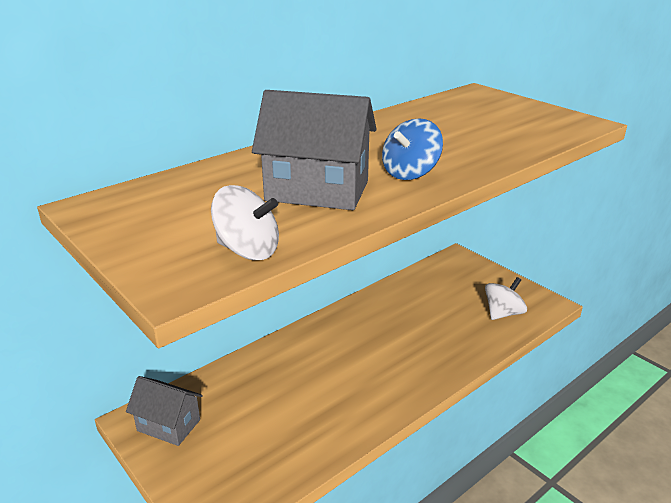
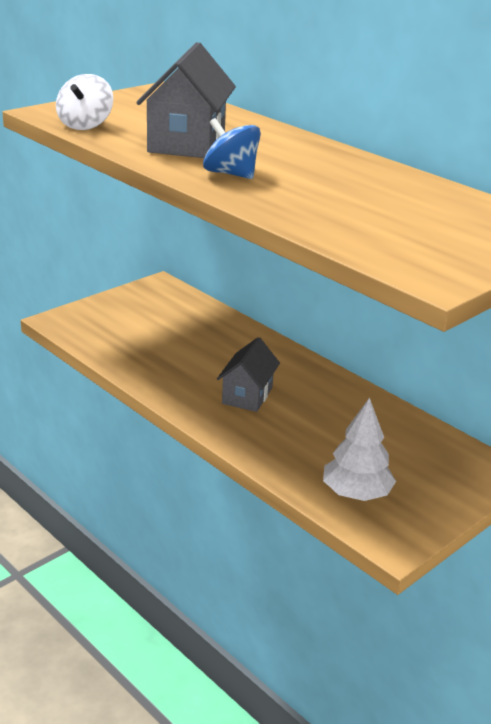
camera: 85 degrees right, 0 degrees up
grey house [126,376,203,446] -> grey house moved to [217,337,280,412]
white spinning top [485,277,527,320] -> white tree [323,397,396,501]

